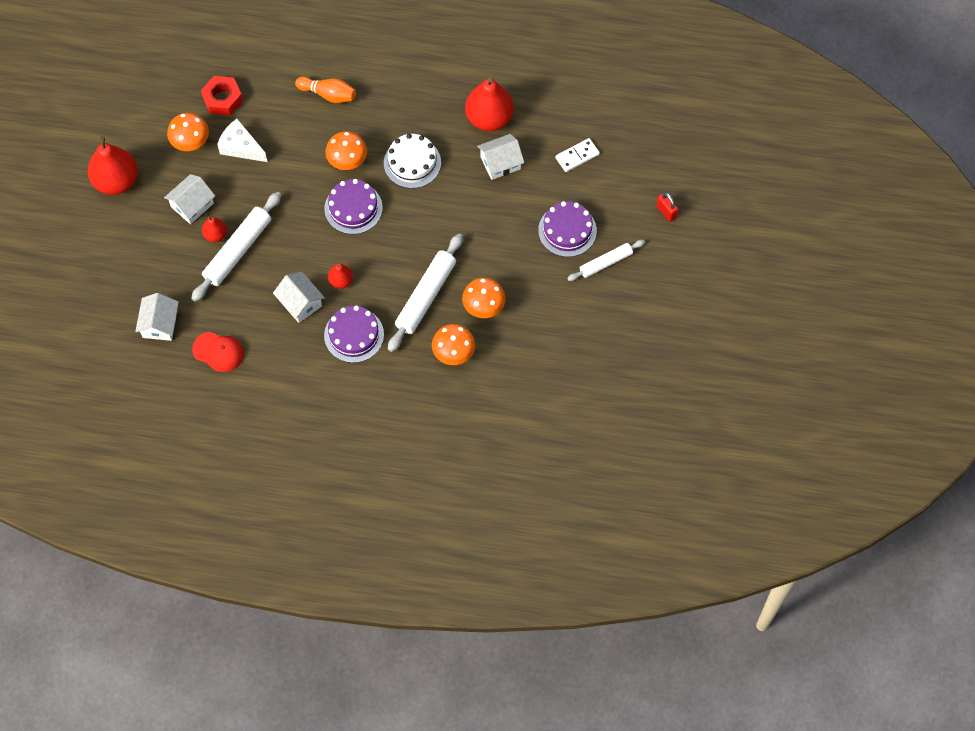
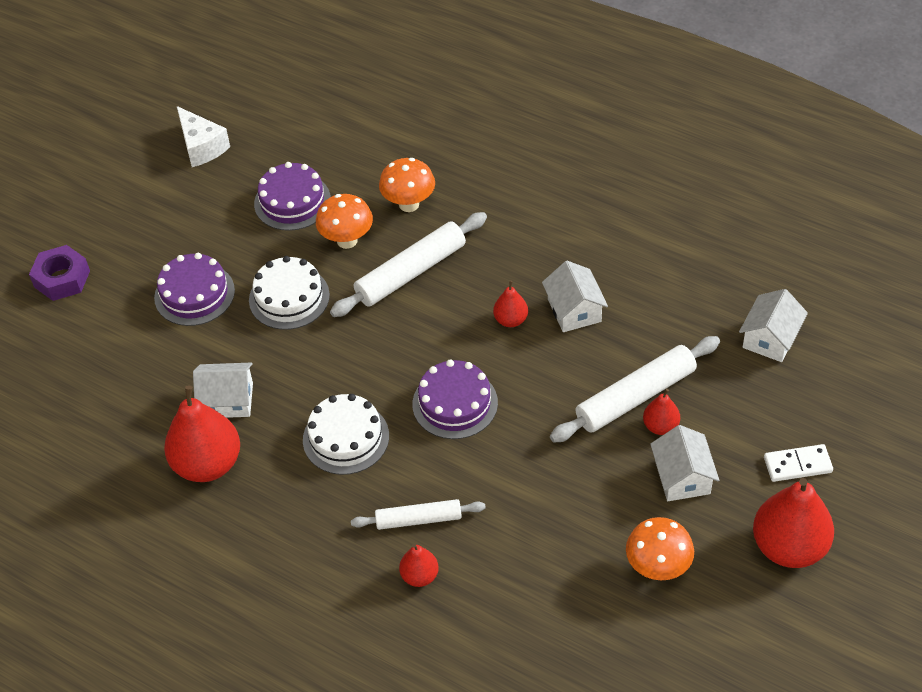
camera: 155 degrees left, 15 degrees down
white house [164,174,215,224] -> white house turned 75 degrees counterclockwise [650,425,719,501]
red cap [192,332,244,372] -> none
red nut [201,76,243,115] -> none
white cheese [217,119,267,162] -> white cheese moved to [177,106,230,167]
orange bowling pin [295,76,356,103] -> red pear [399,544,439,587]
purple cake [324,305,384,363] -> purple cake moved to [254,162,331,231]
orange mushroom [325,131,367,170] -> none
white domino [555,138,600,172] -> white domino moved to [764,444,833,482]
white rolling pin [567,240,645,281] -> white rolling pin moved to [351,499,486,530]
red padlock [656,193,679,222] -> purple nut [29,245,90,301]
none -> white cake [249,256,330,330]

